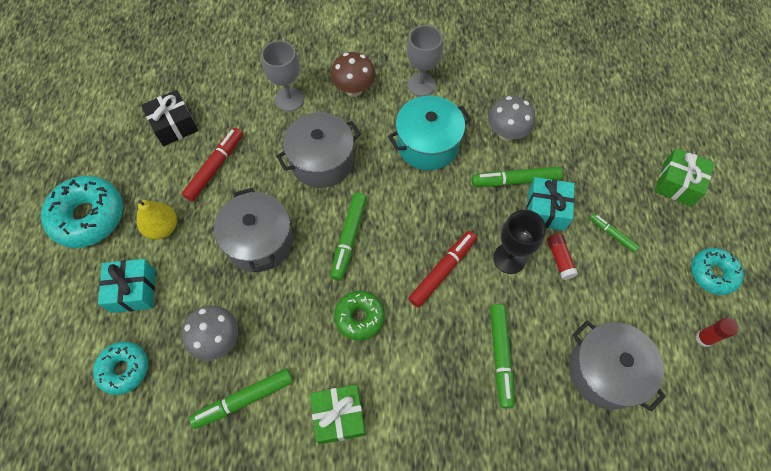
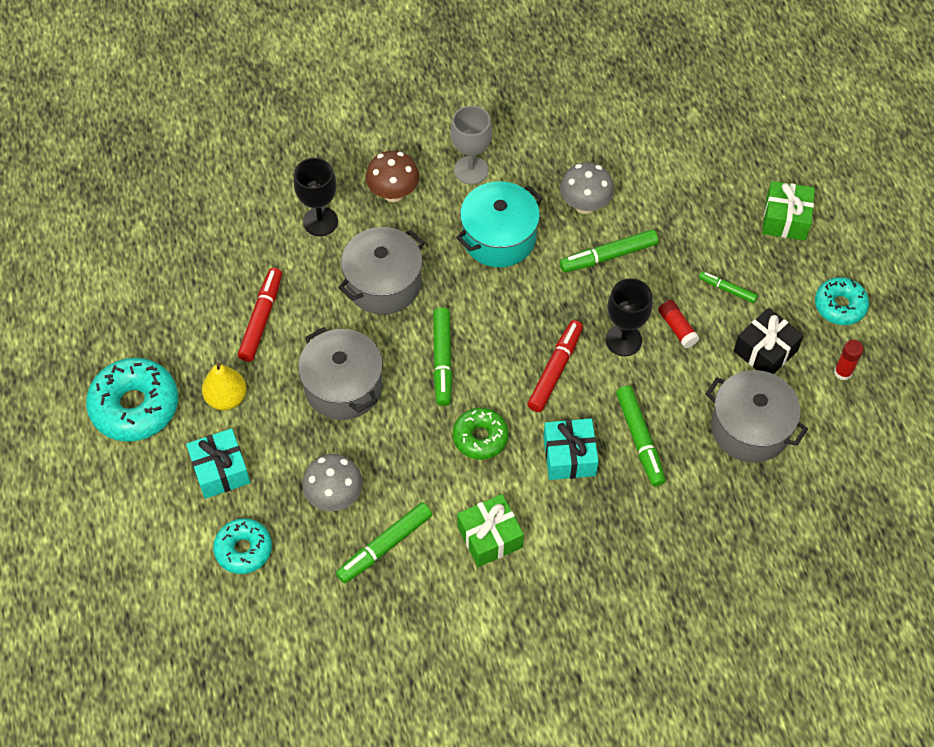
camera: 15 degrees left, 5 degrees down
black gift [141,90,198,146] -> black gift moved to [734,308,804,374]
grey goblet [262,40,304,111] -> black goblet [294,158,338,236]
turquoise gift [527,177,575,231] -> turquoise gift moved to [543,419,599,480]

